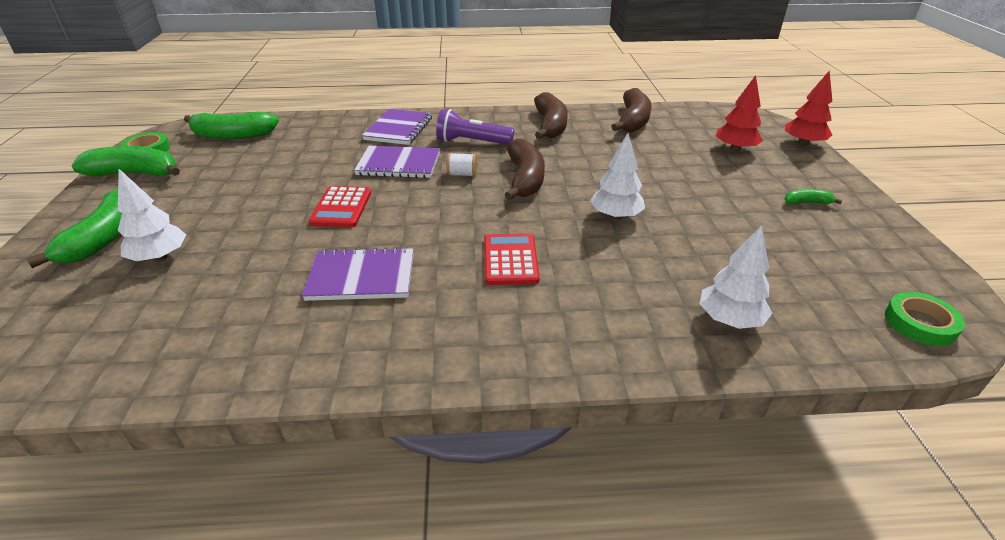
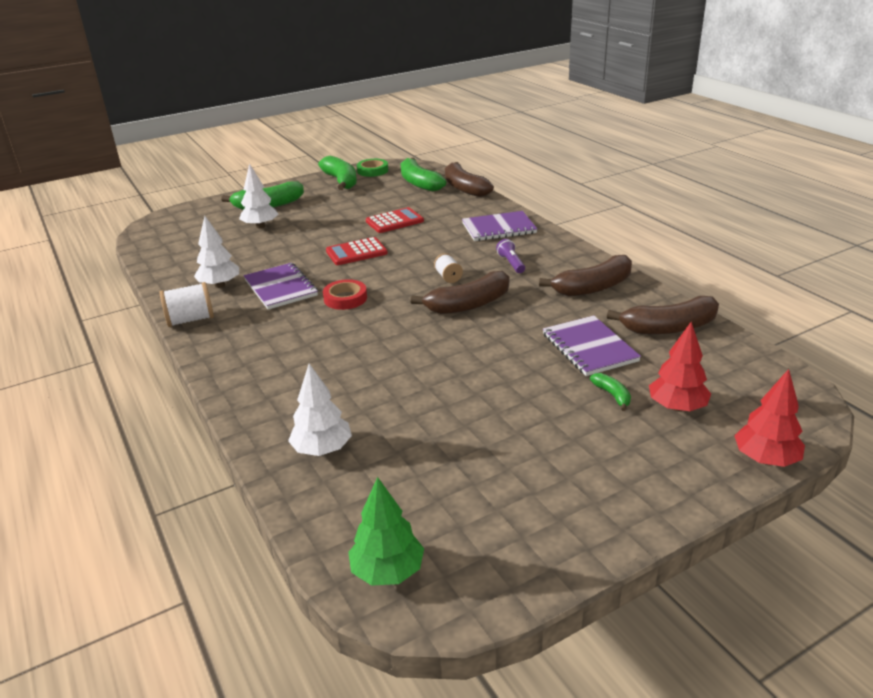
camera: 65 degrees right, 5 degrees down
purple notebook [354,146,440,178] -> purple notebook moved to [543,316,641,376]
purple flashlight [436,109,514,144] -> purple flashlight [496,239,525,273], size x0.60
red calculator [484,233,540,285] -> red calculator moved to [366,207,424,233]
white tree [590,133,645,220] -> white tree moved to [194,216,239,288]
green banana [784,189,842,204] -> green banana moved to [590,373,631,411]
green tape [885,292,965,346] -> green tree [348,477,424,586]
none -> white spool [159,282,214,327]
none -> red tape [323,279,367,310]
none -> brown banana [445,162,494,197]

